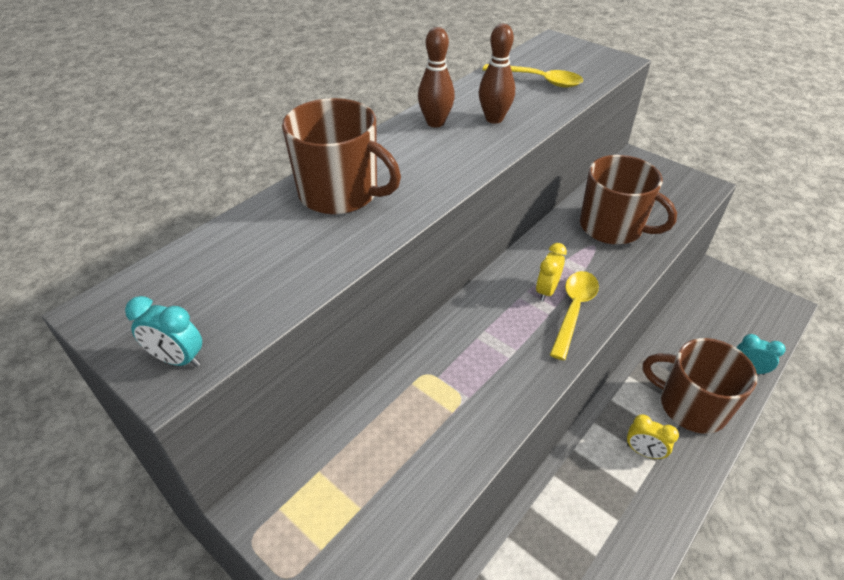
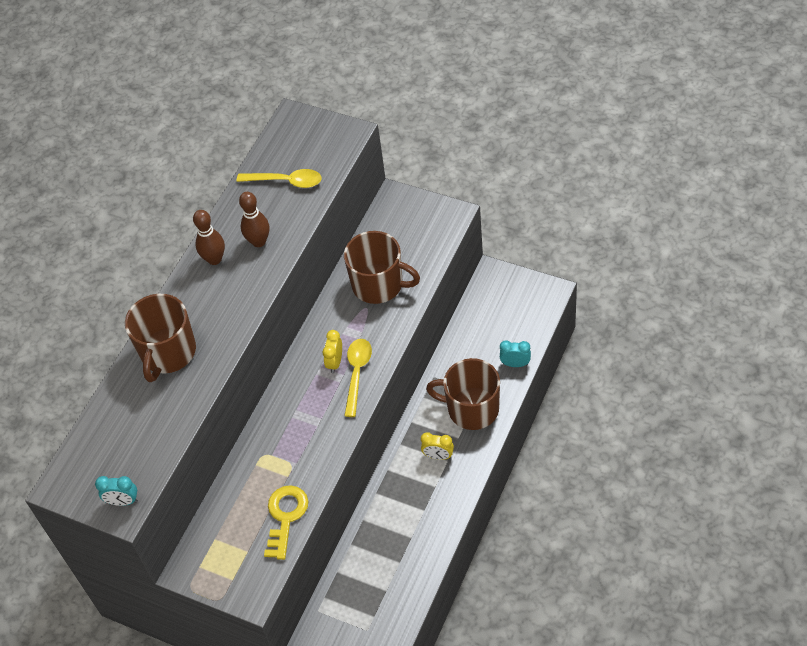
camera: 10 degrees left, 10 degrees up
brown mug [282,98,401,215] -> brown mug turned 90 degrees clockwise [125,294,196,382]
none -> yellow key [264,485,308,560]

